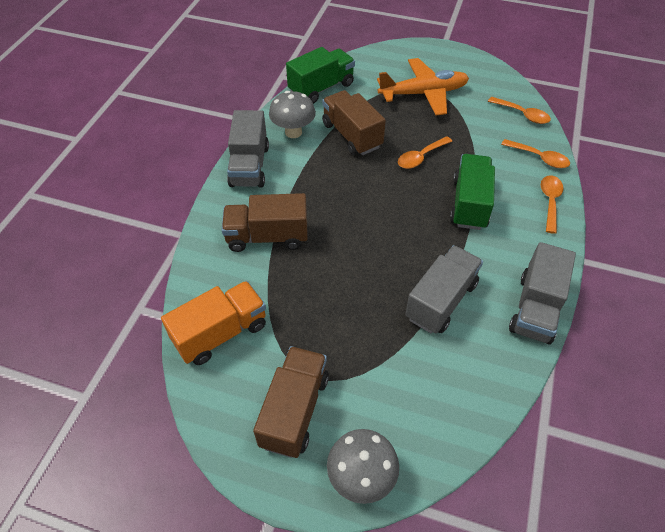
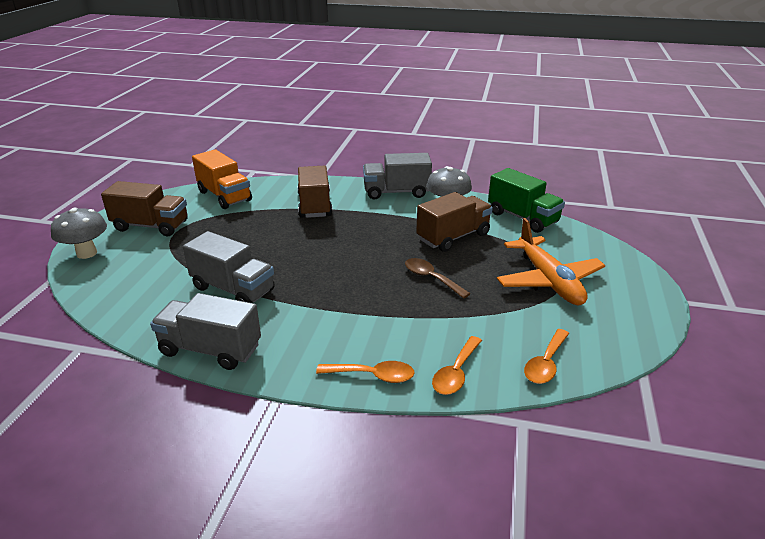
camera: 85 degrees right, 20 degrees down
orange spoon [398,136,452,169] -> brown spoon [405,258,471,299]
green truck [450,154,495,230] -> none

